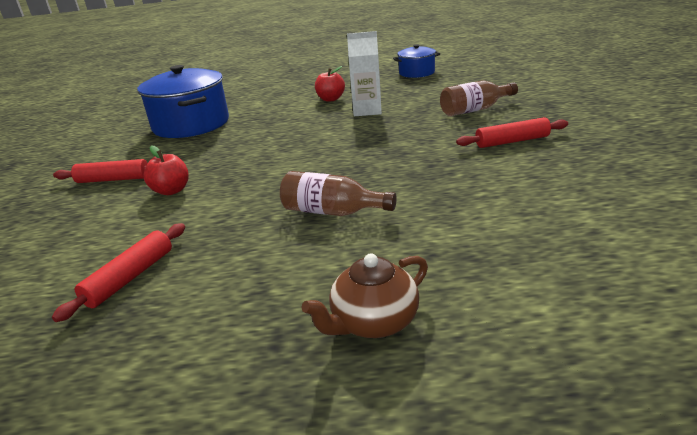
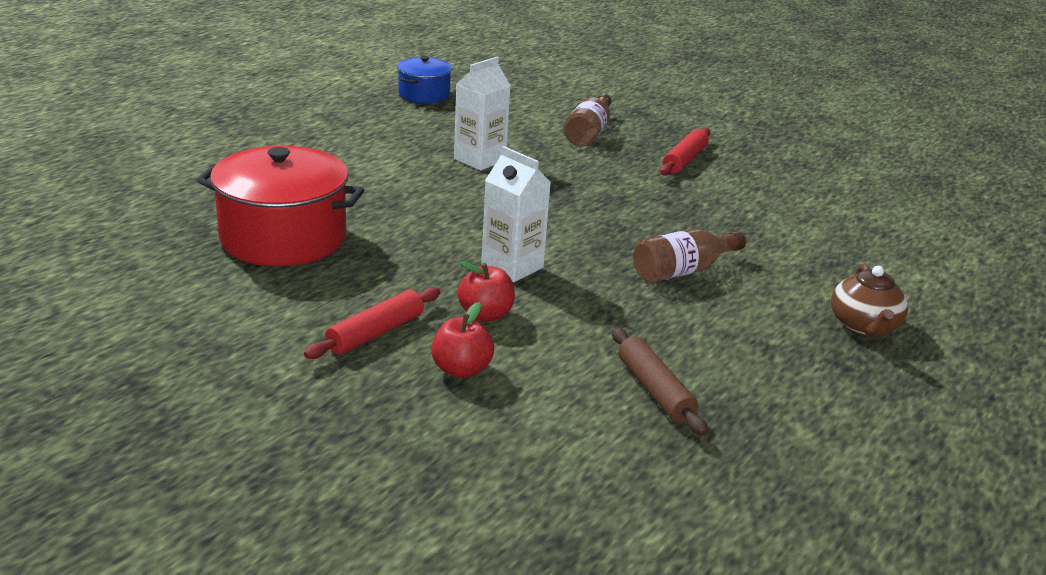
camera: 55 degrees left, 0 degrees up
red rolling pin [52,223,185,322] -> brown rolling pin [612,327,708,436]
blue pot [137,65,229,138] -> red pot [197,146,364,266]
red apple [315,66,345,102] -> red apple moved to [431,302,494,378]
none -> white carton [481,146,551,282]

